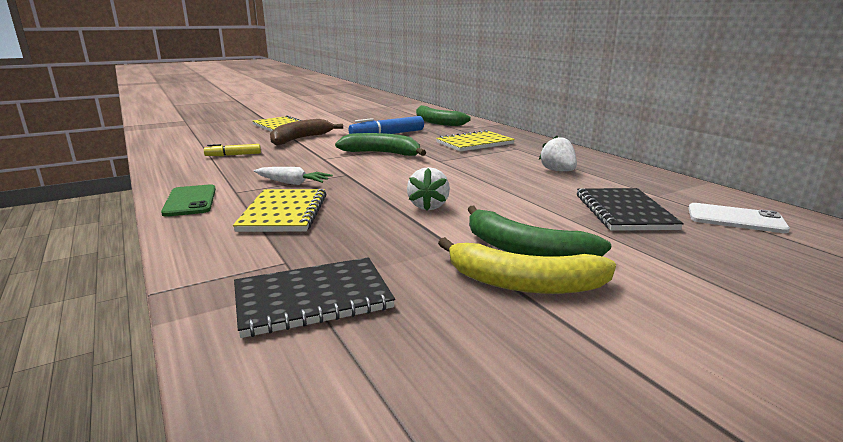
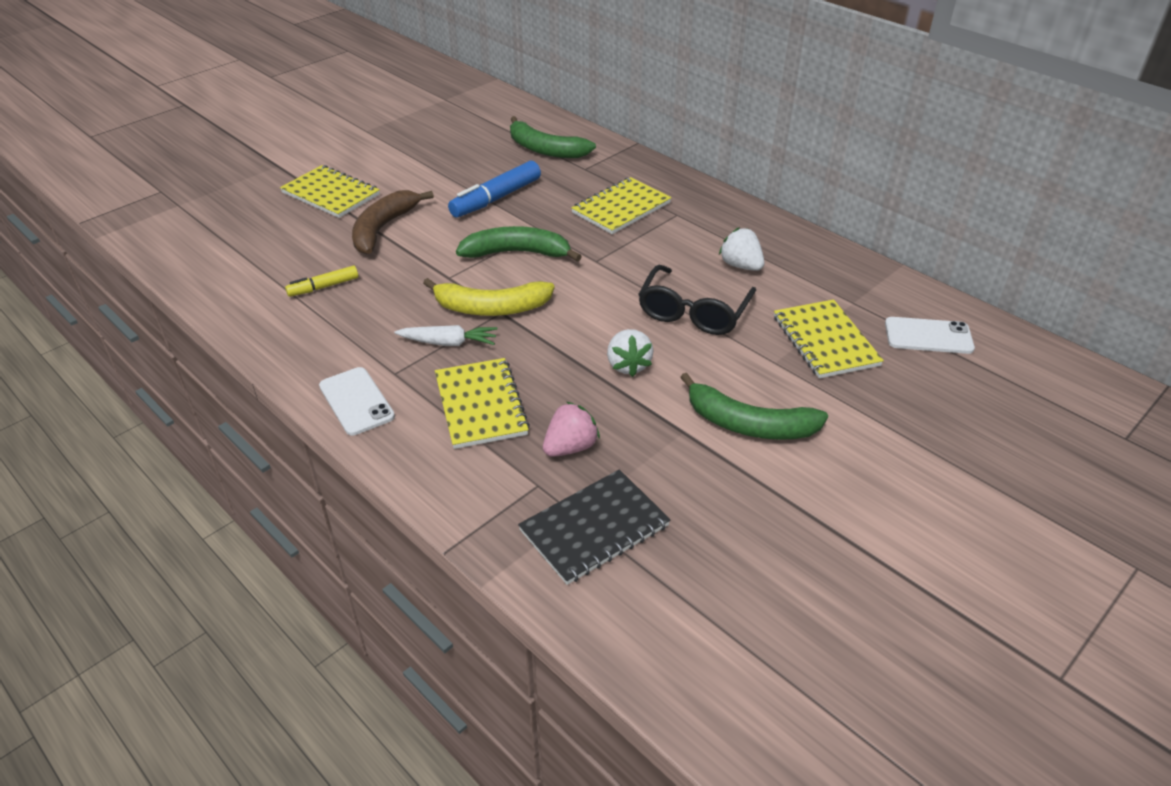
camera: 15 degrees left, 20 degrees up
green phone [161,184,216,217] -> white phone [319,367,395,436]
yellow banana [438,237,616,294] -> yellow banana moved to [423,278,554,316]
black notebook [577,188,684,231] -> yellow notebook [774,299,884,378]
none -> pink strawberry [543,402,600,457]
none -> black glasses [638,265,756,335]

